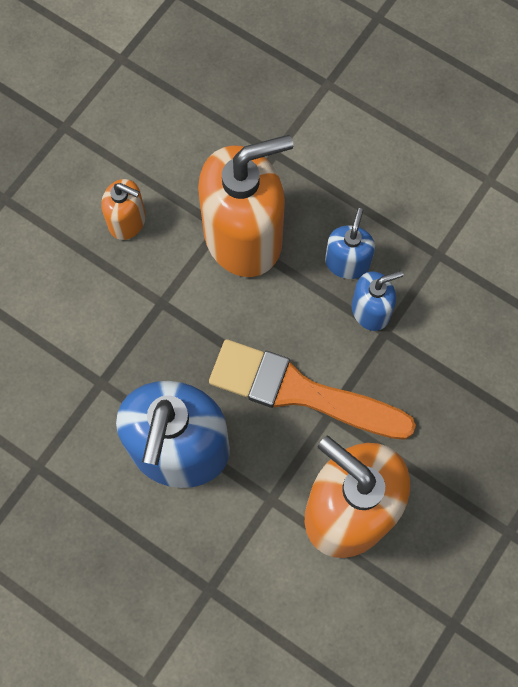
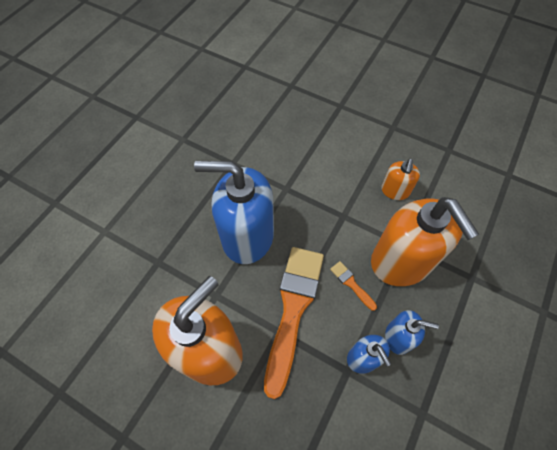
camera: 85 degrees right, 10 degrees down
none -> orange brush [330,261,377,311]

